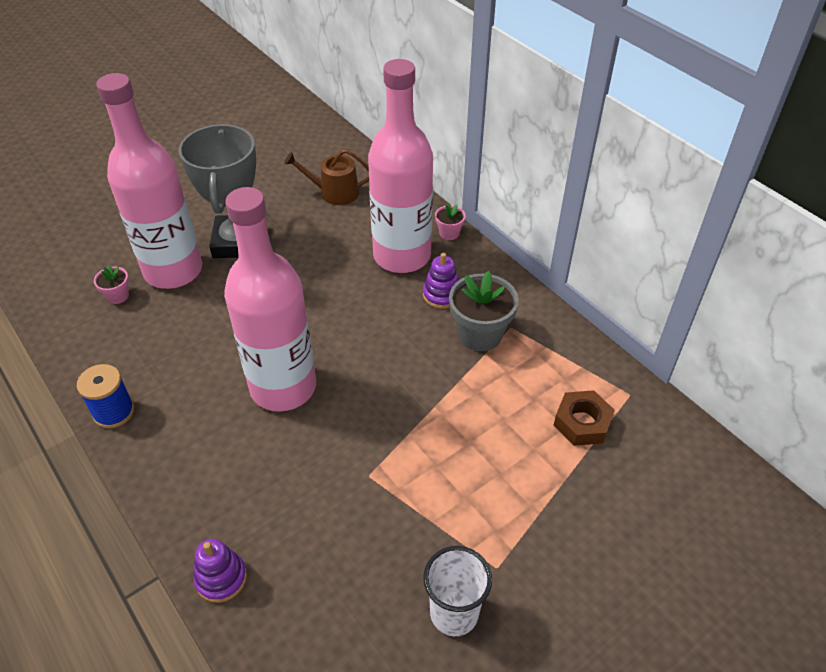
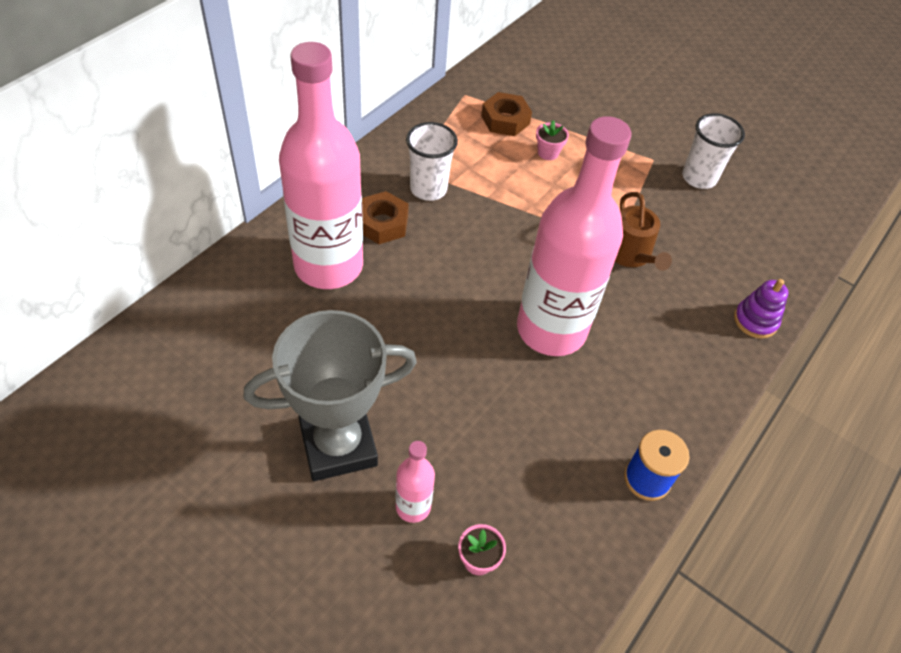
camera: 110 degrees left, 5 degrees up
pink bottle [96,73,202,289] -> pink bottle [395,441,435,523], size x0.42
brown watering can [284,149,369,205] -> brown watering can moved to [615,192,672,271]
purple stacking toy [423,253,459,309] -> brown nut [362,191,409,244]
pink flower pot [435,203,466,240] -> pink flower pot moved to [536,120,569,160]
grey flower pot [449,271,519,351] -> white cup [406,122,458,201]

